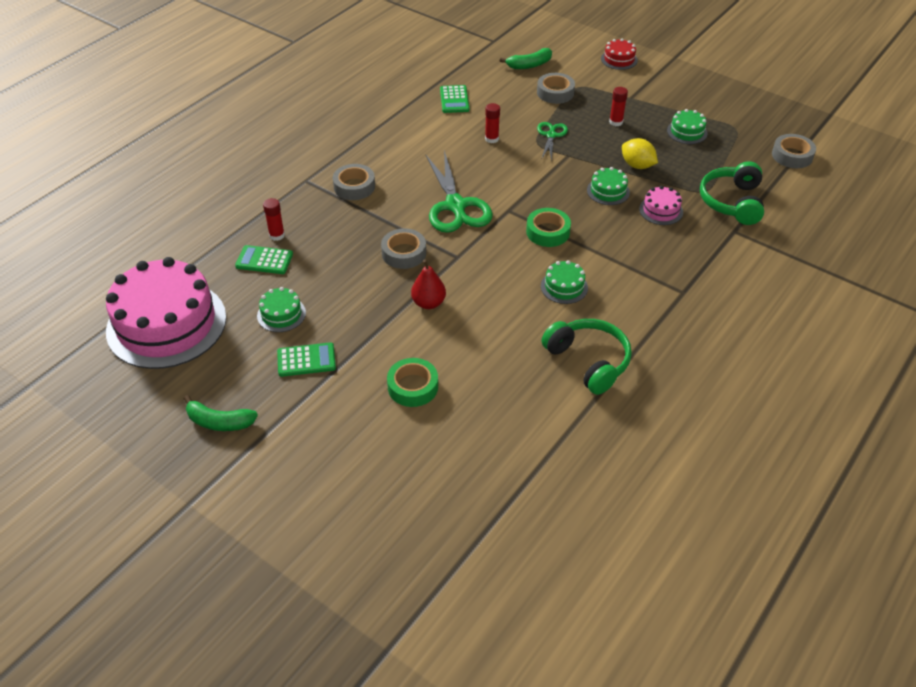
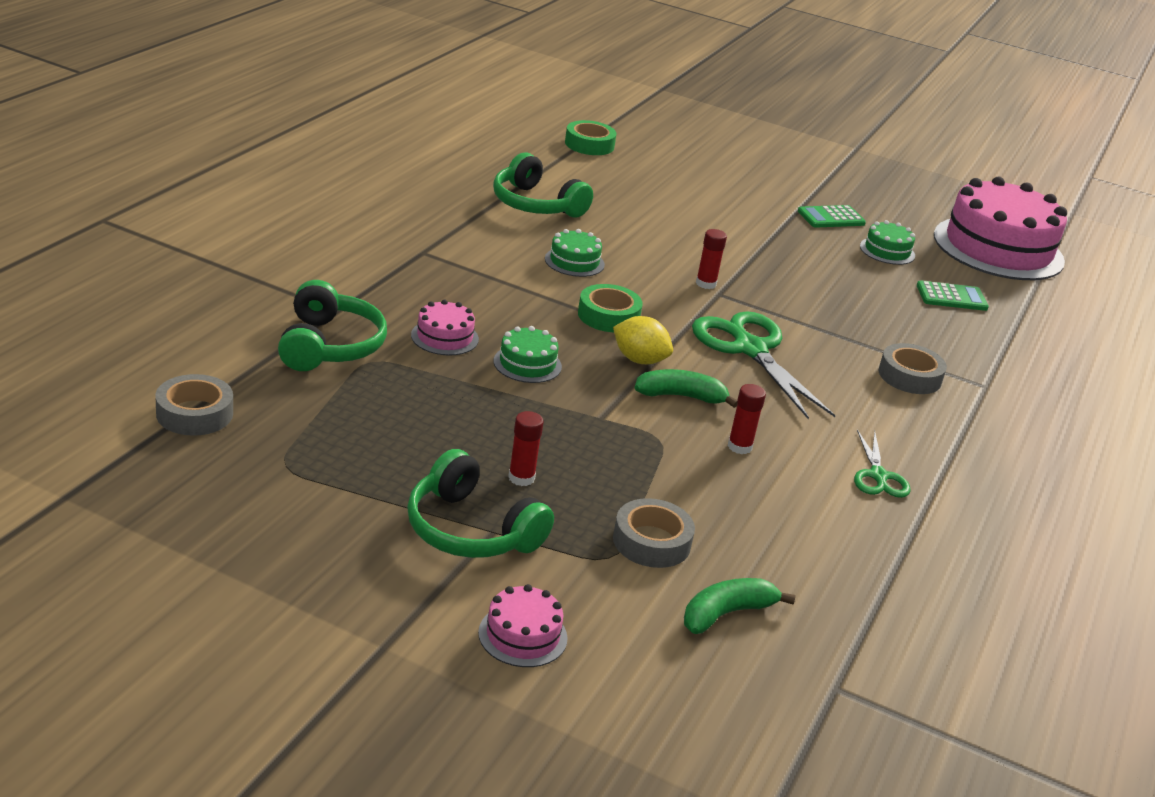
camera: 165 degrees right, 15 degrees down
green banana [184,395,258,431] -> green banana moved to [635,369,738,408]
red glue stick [263,198,285,241] -> red glue stick moved to [696,229,727,289]
grey tape [381,228,426,269] -> none
green tape [387,358,438,407] -> green tape moved to [565,120,616,155]
red pear [411,259,446,309] -> none
green calculator [440,85,470,113] -> none
green scissors [537,122,568,161] -> green scissors moved to [854,429,911,498]
red cake [601,38,638,70] -> pink cake [478,584,568,667]
yellow lemon [622,138,658,169] -> yellow lemon moved to [613,316,673,364]
green cake [667,109,708,144] -> none
none -> green headphones [407,449,554,558]

